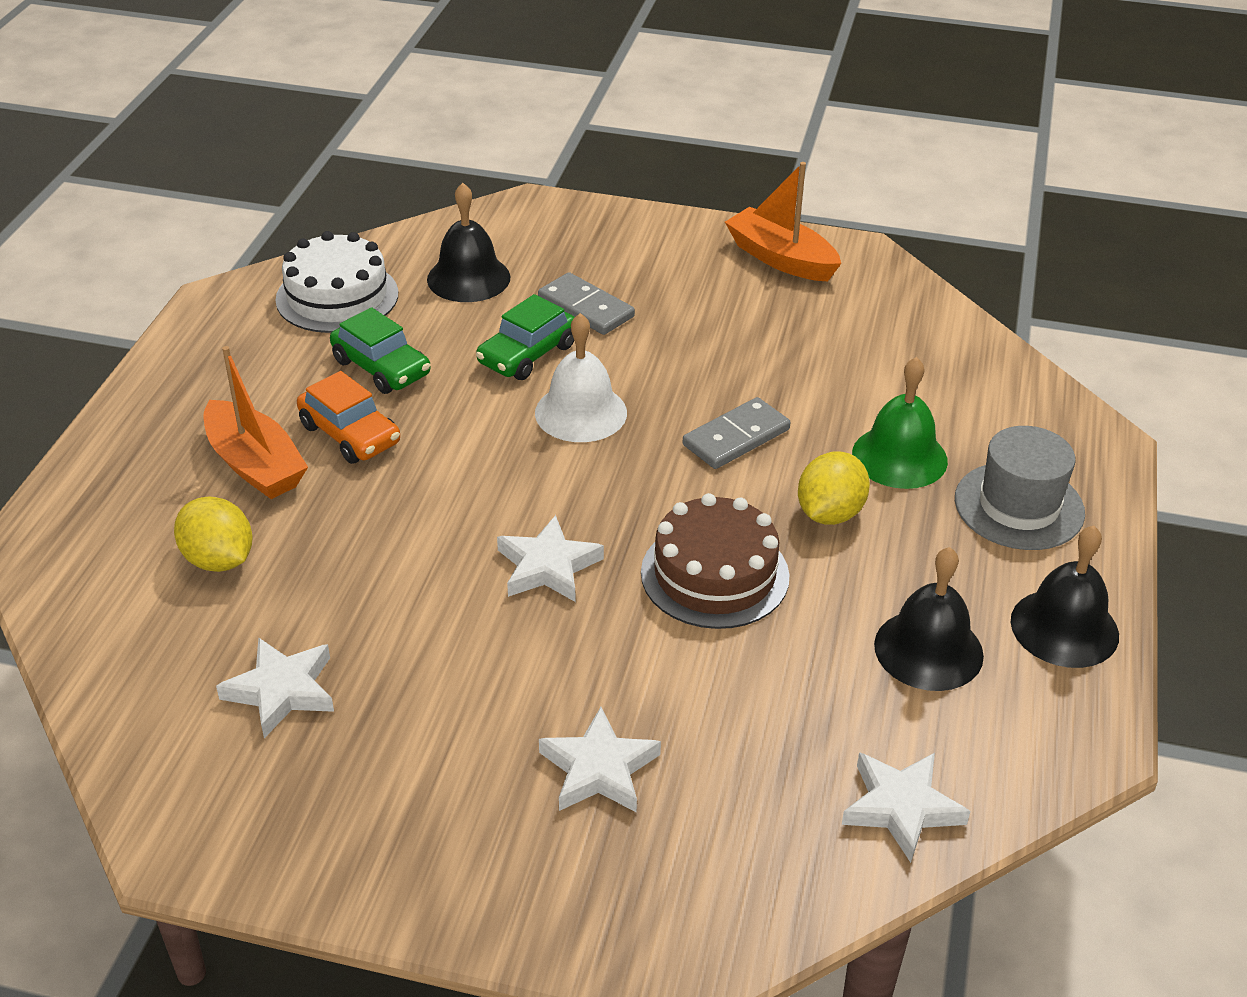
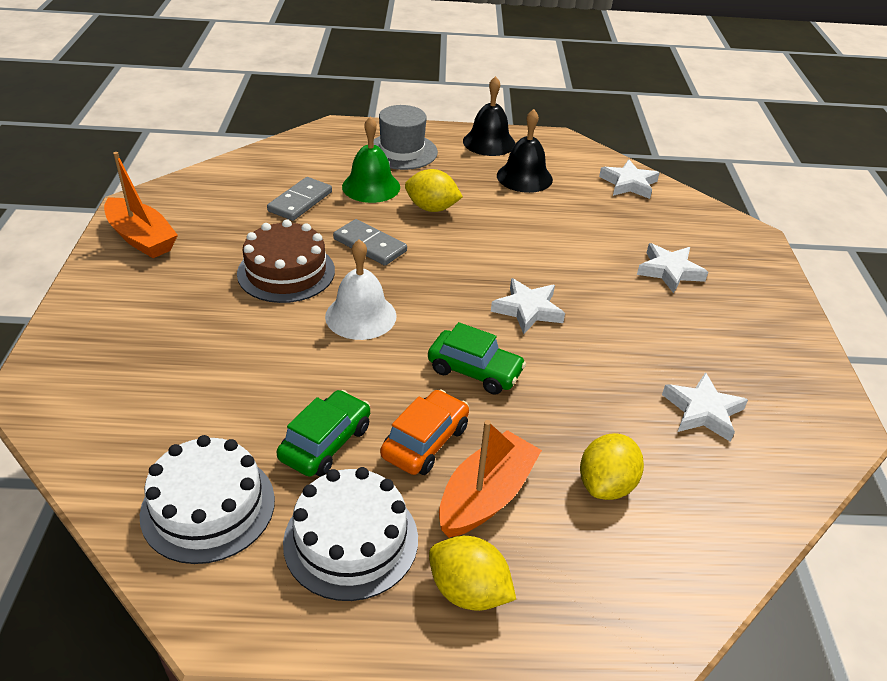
camera: 105 degrees left, 0 degrees up
black bell [427,183,510,302] -> none
green car [476,294,575,380] -> green car moved to [428,322,526,395]
grey domino [538,272,635,335] -> grey domino moved to [267,177,332,221]
brown cake [641,493,789,629] -> brown cake moved to [237,219,335,303]
orange boat [725,162,841,281] -> orange boat turned 75 degrees counterclockwise [104,152,178,258]
none -> white cake [283,467,418,601]
none -> yellow lemon [429,536,516,611]

